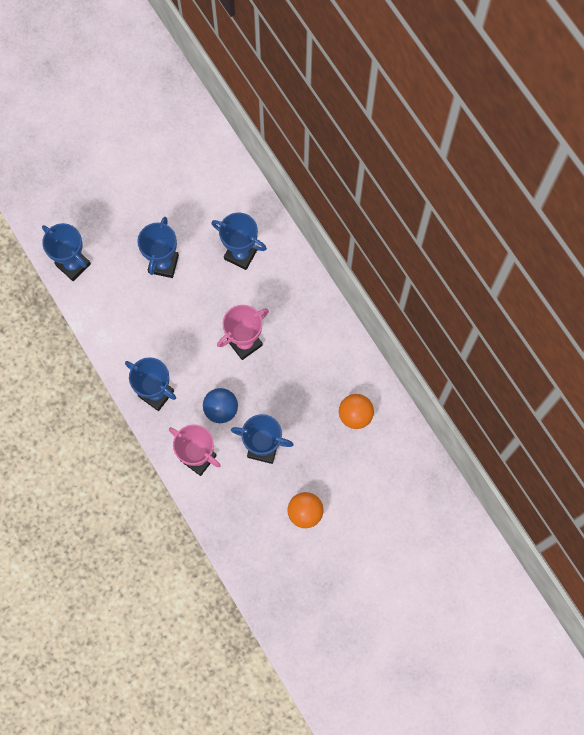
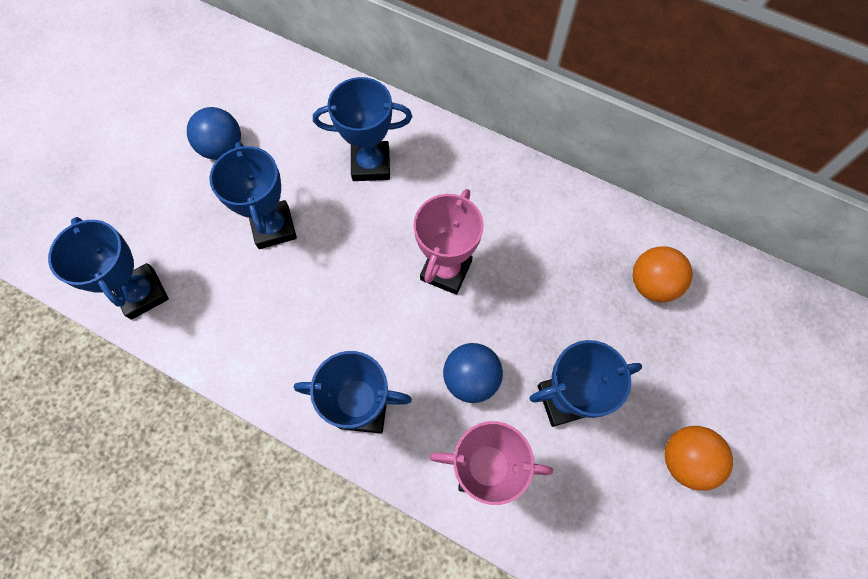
camera: 30 degrees left, 5 degrees down
blue trophy [42,223,91,281] -> blue trophy turned 45 degrees clockwise [48,217,169,320]
none -> blue ball [187,107,241,160]

